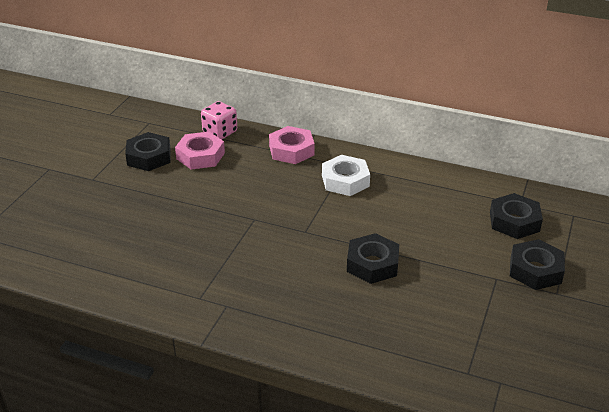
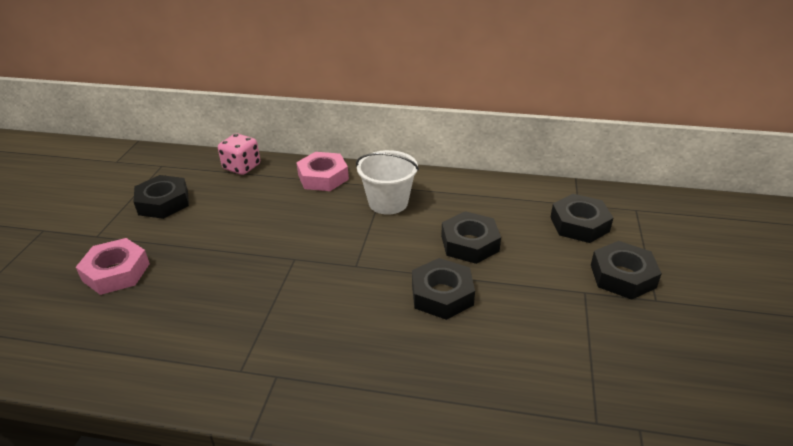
camera: 10 degrees left, 0 degrees up
pink nut [175,132,225,170] -> pink nut moved to [76,238,150,295]
white nut [322,155,370,196] -> white bucket [356,150,419,215]
none -> black nut [441,211,501,264]

